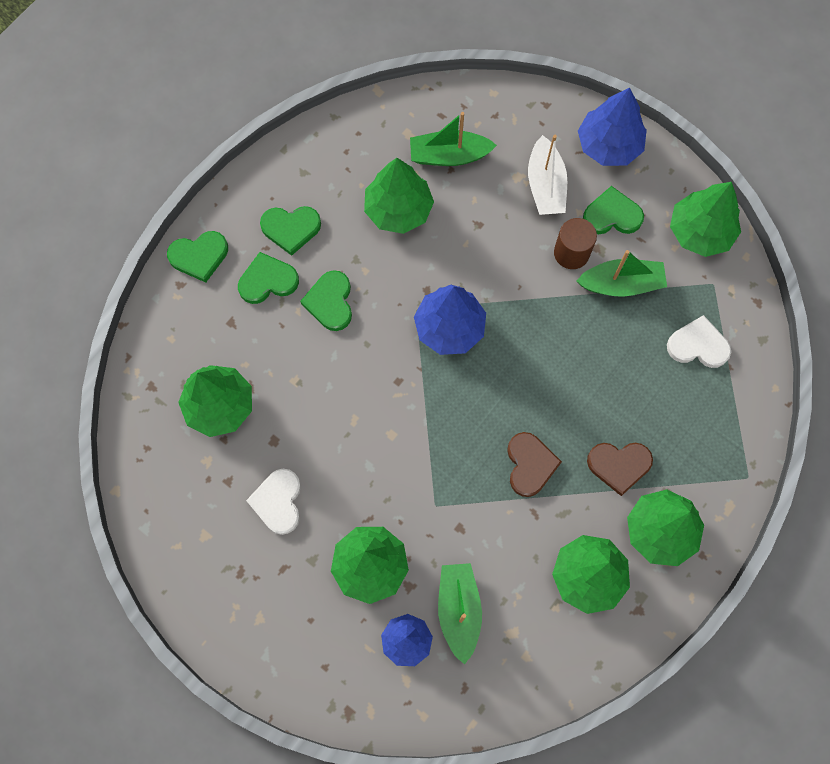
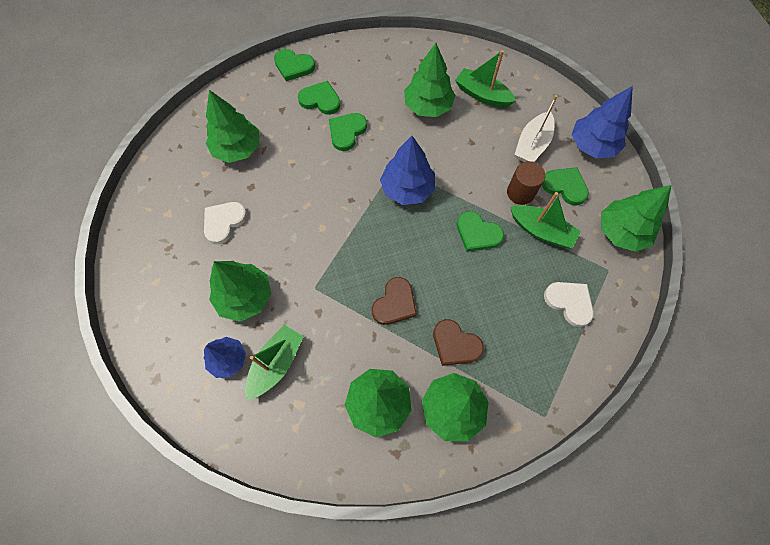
camera: 35 degrees right, 5 degrees down
green heart [260,206,321,256] -> green heart moved to [457,211,504,252]

